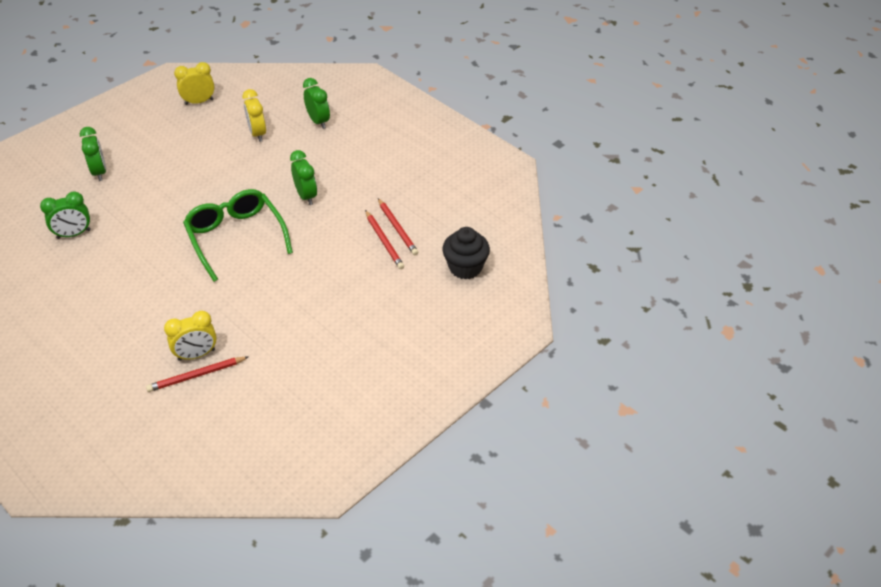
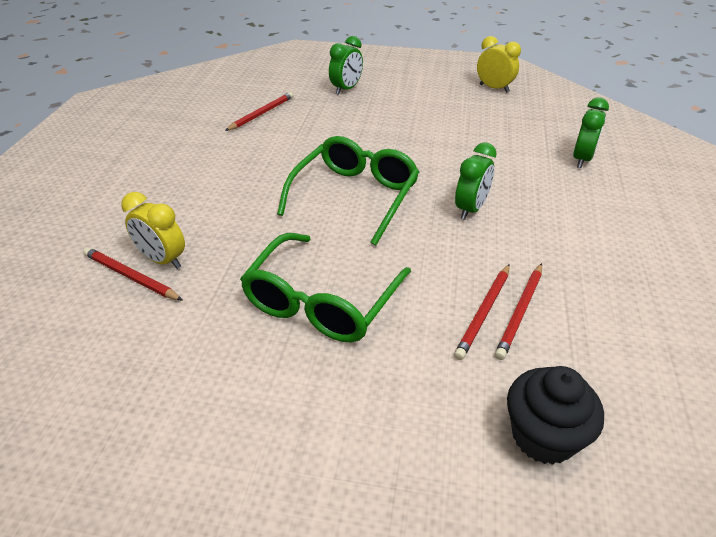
camera: 55 degrees right, 5 degrees down
green clock [40,192,91,239] -> red pencil [225,92,294,131]
yellow clock [242,89,266,142] -> none
none -> green glasses [240,233,411,342]

